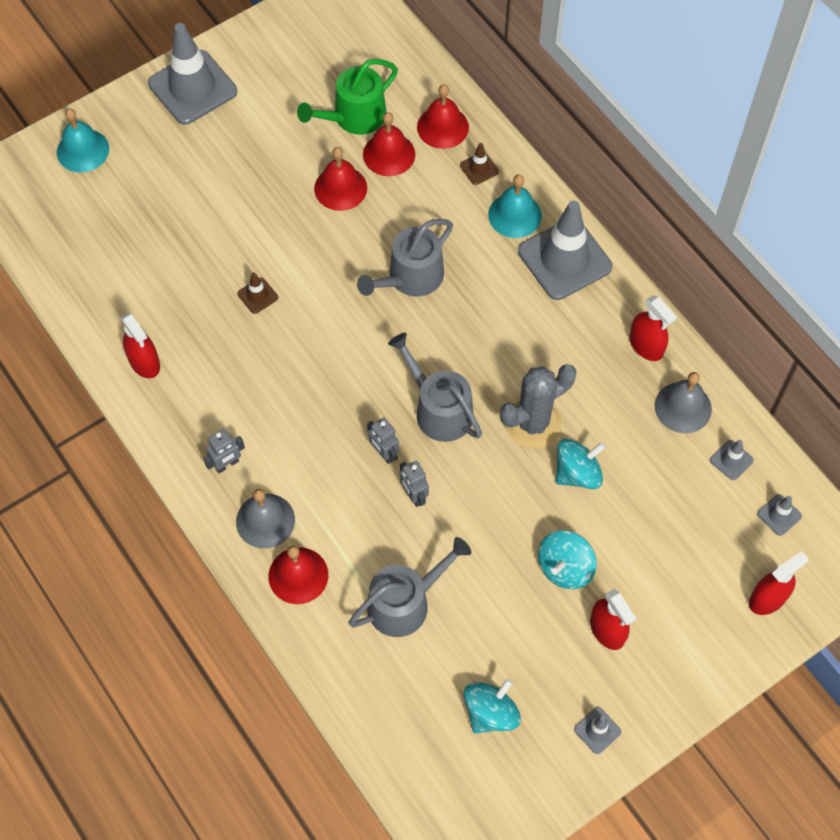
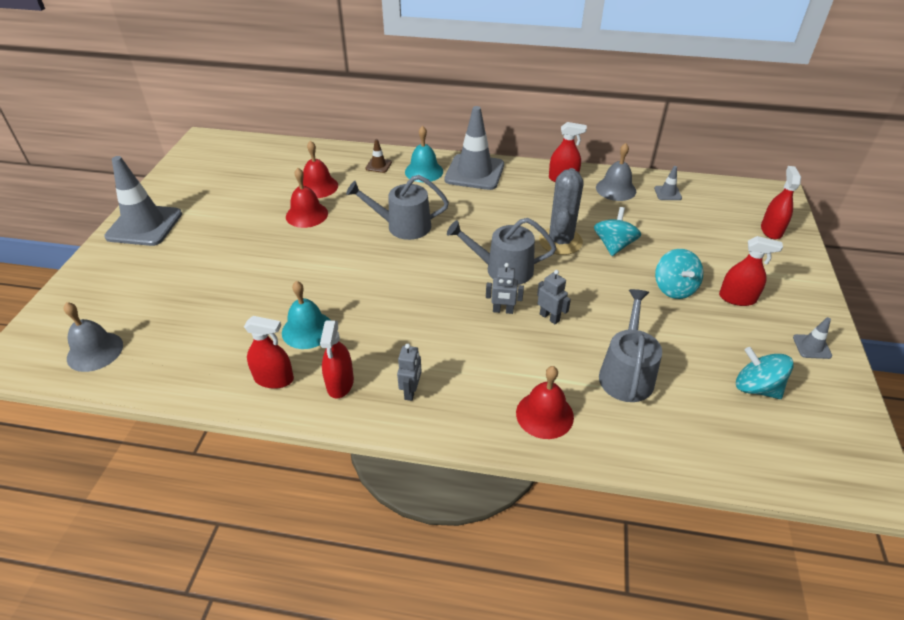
camera: 45 degrees left, 20 degrees down
turquoise bell [57,108,109,172] -> turquoise bell moved to [282,281,330,349]
grey bell [236,489,295,549] -> grey bell moved to [64,302,123,372]
brown traffic cone [237,272,278,314] -> none
green watering can [297,59,398,135] -> none
grey watering can [357,219,453,296] -> grey watering can turned 90 degrees clockwise [346,175,449,240]
grey robot [400,461,429,507] -> grey robot turned 150 degrees counterclockwise [537,270,571,324]
red bell [417,85,469,149] -> none
turquoise spinning top [463,678,521,734] -> turquoise spinning top turned 45 degrees counterclockwise [736,347,794,399]
grey traffic cone [757,494,802,536] -> none
none -> red spray bottle [320,320,354,399]

